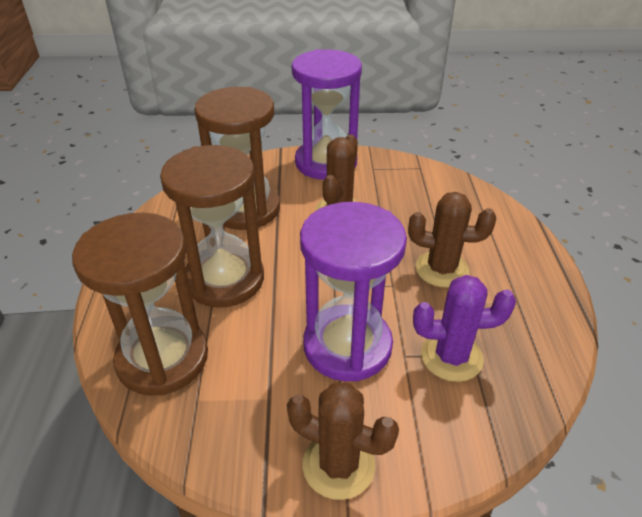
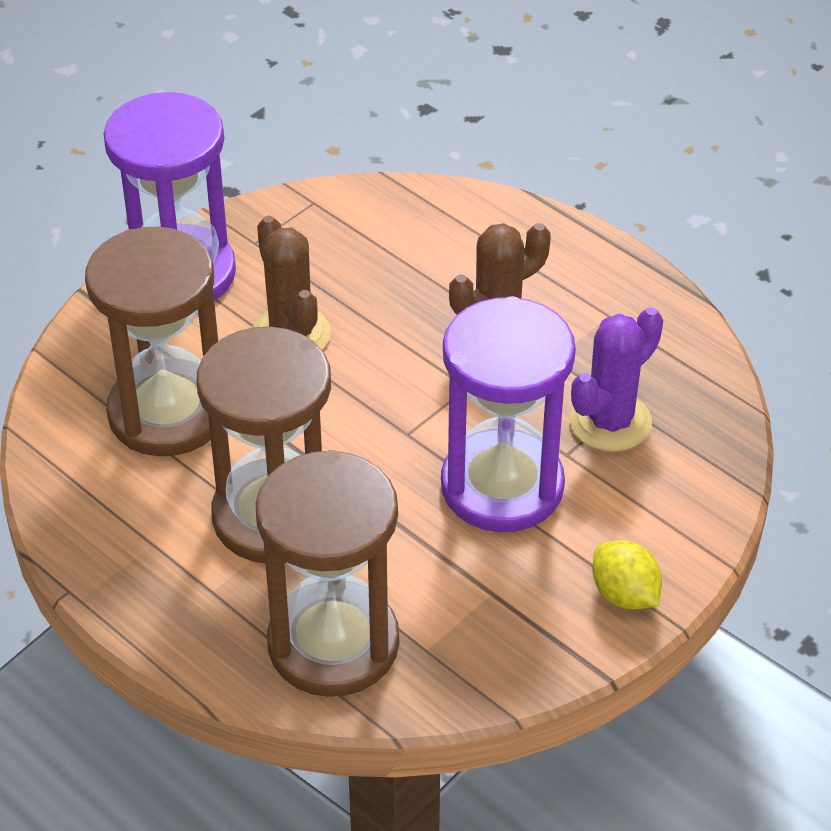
camera: 45 degrees left, 5 degrees up
brown cactus [287,383,399,500] -> yellow lemon [592,540,662,610]

